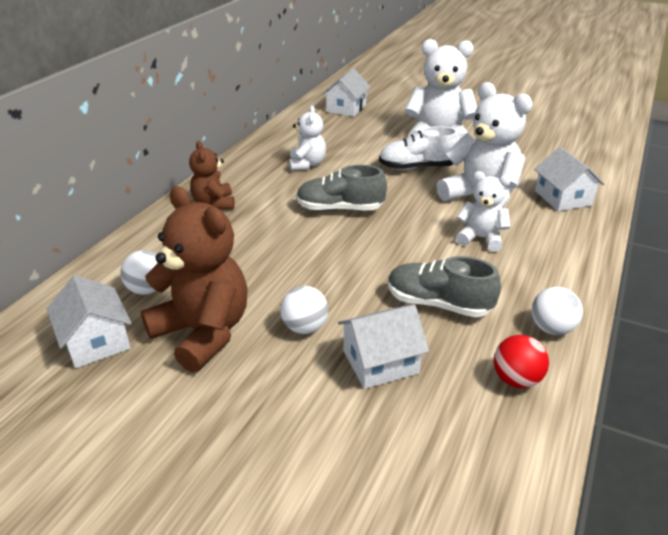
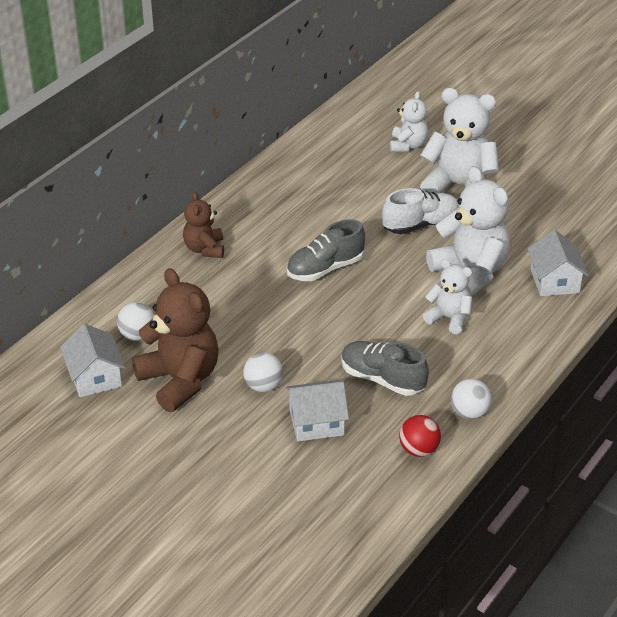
camera: 10 degrees right, 5 degrees up
white teddy bear [289,105,326,171] -> white teddy bear moved to [390,91,428,152]
grey shoe [296,165,387,211] -> grey shoe turned 45 degrees counterclockwise [286,219,365,281]
white house [322,68,371,117] -> none
white shoe [379,126,461,170] -> white shoe turned 150 degrees clockwise [382,188,459,234]

